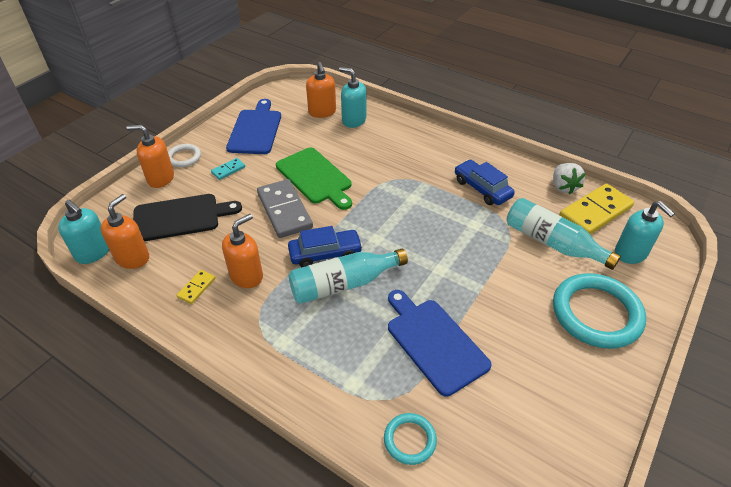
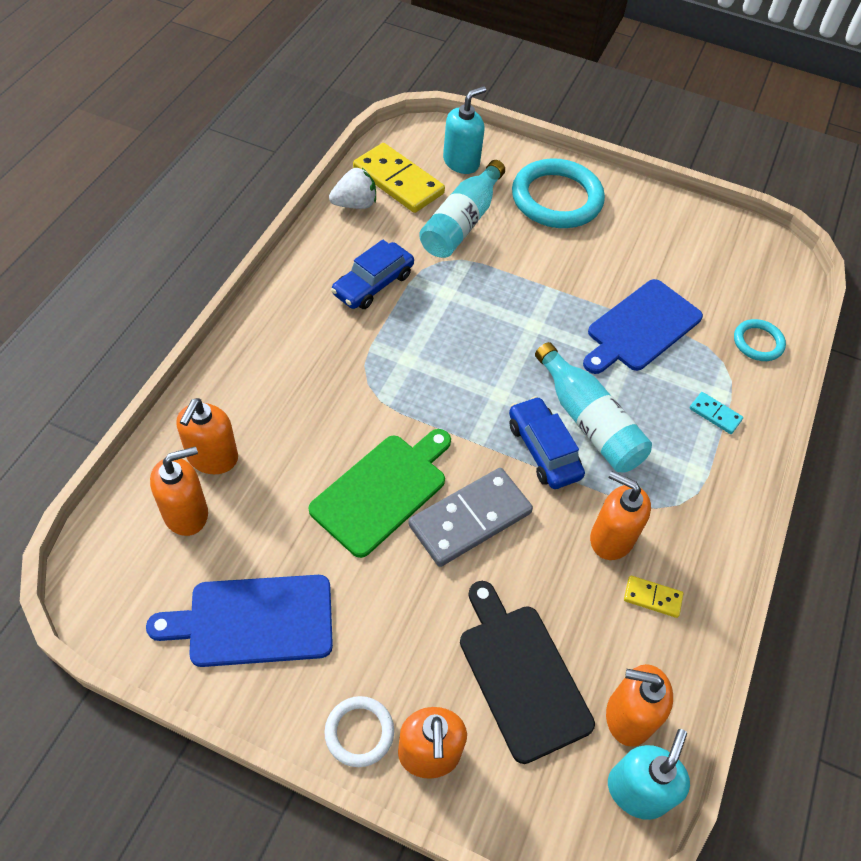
camera: 105 degrees left, 10 degrees up
turquoise domino [211,158,245,180] -> turquoise domino moved to [689,392,743,434]
turquoise soap dispenser [339,67,366,128] -> orange soap dispenser [176,398,238,474]

